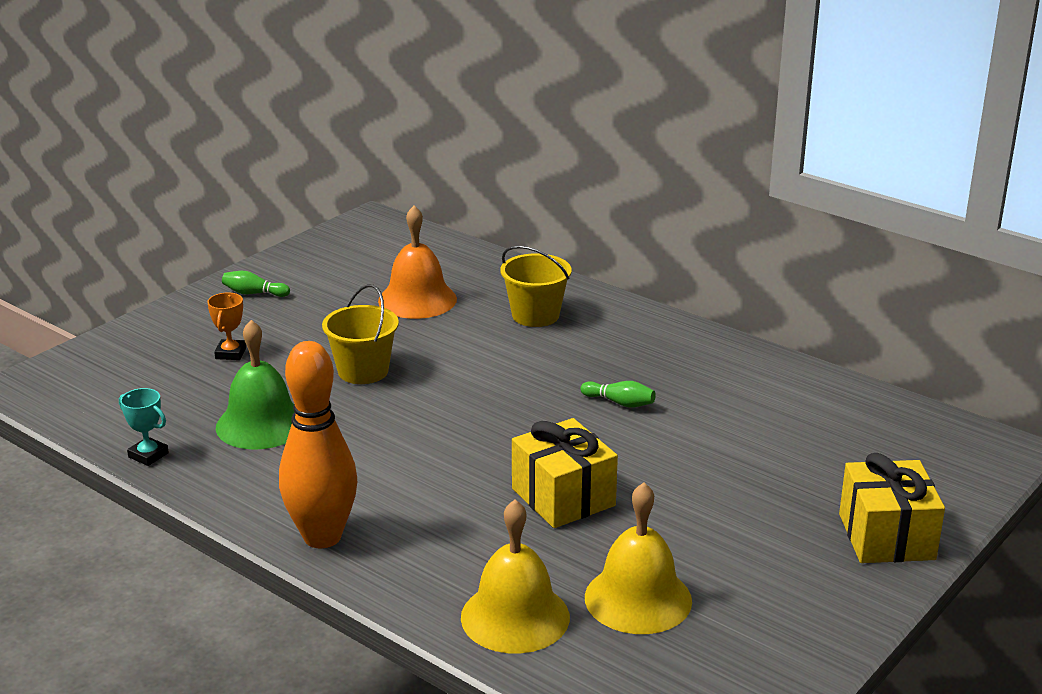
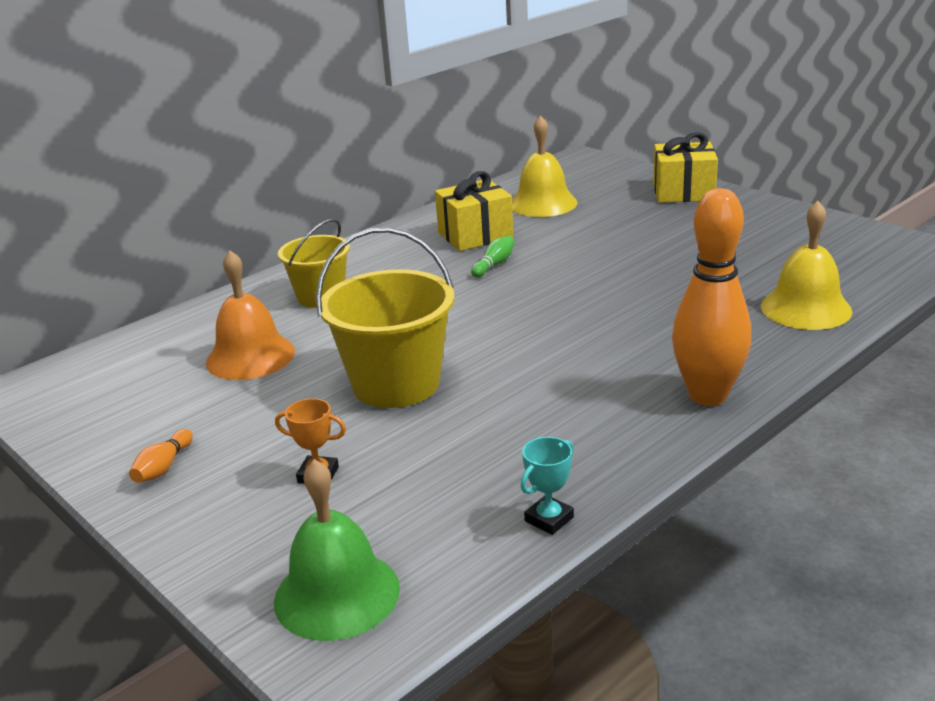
camera: 80 degrees left, 0 degrees up
green bell [216,320,295,450] -> green bell moved to [274,459,400,641]
green bowling pin [222,271,290,297] -> orange bowling pin [129,429,193,483]
yellow bucket [322,284,399,384] -> yellow bucket [316,227,454,408], size x1.57
yellow gift [512,418,618,528] -> yellow gift moved to [435,171,514,251]
yellow bell [585,482,692,634] -> yellow bell moved to [512,115,577,217]

